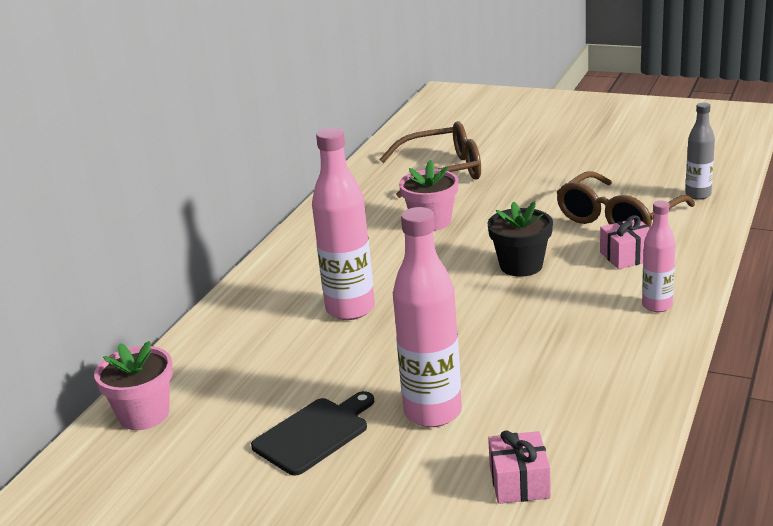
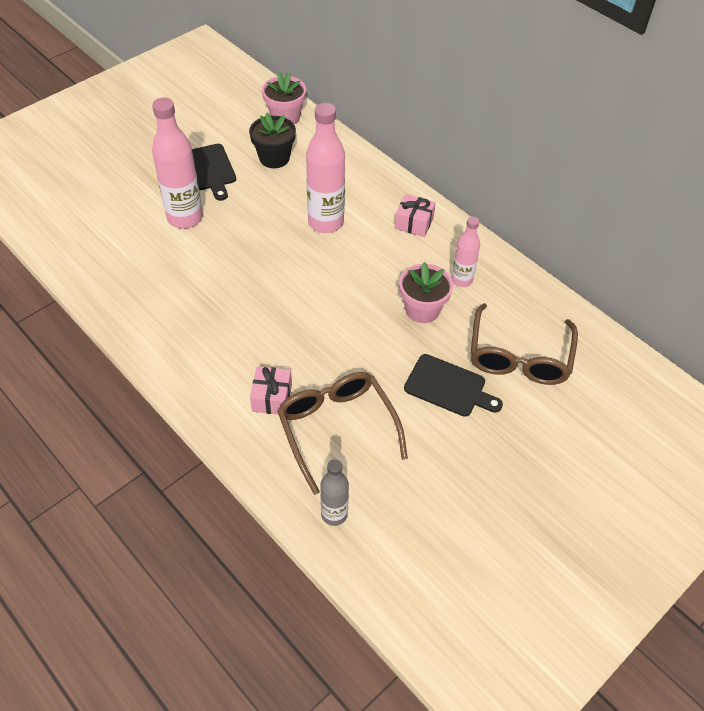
camera: 110 degrees right, 25 degrees up
black flower pot [487,201,553,277] -> black flower pot moved to [249,113,296,168]
pink gift [488,430,551,504] -> pink gift moved to [395,194,436,237]
pink bottle [642,201,676,312] -> pink bottle moved to [451,217,480,287]
none -> black cutting board [404,354,503,417]

